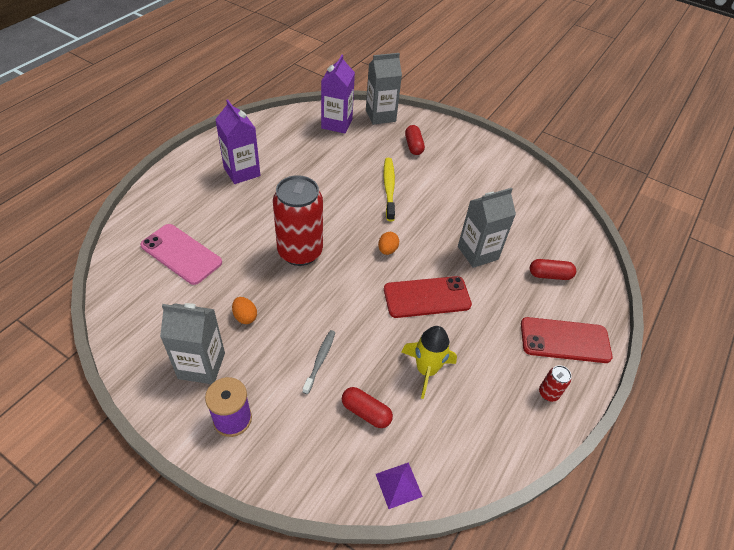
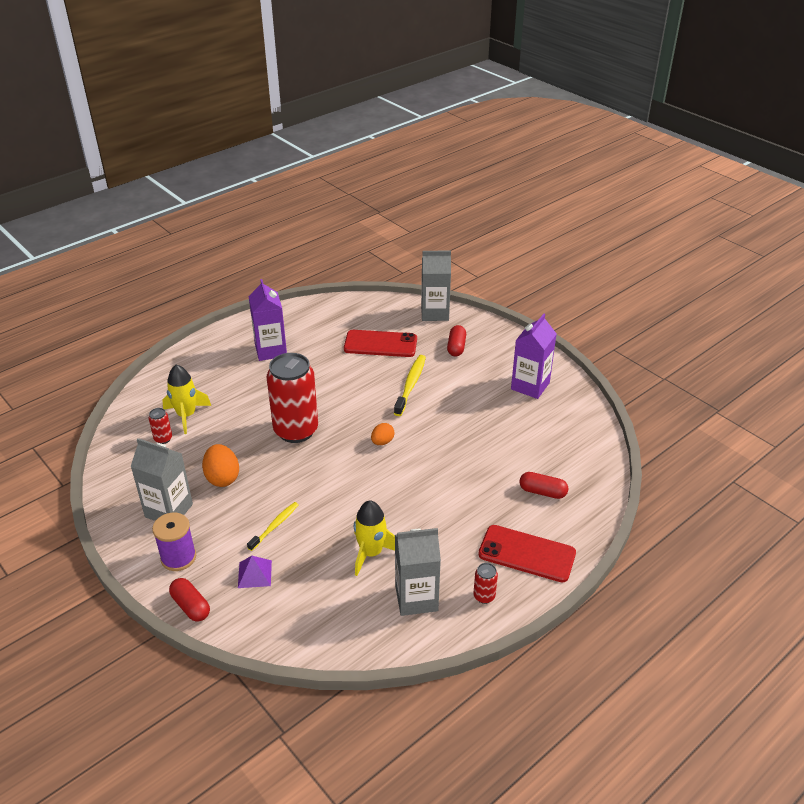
camera: 20 degrees right, 10 degrees down
pink phone [140,224,222,285] -> yellow rocket [162,365,211,434]
orange egg [232,297,257,324] -> orange egg [202,444,239,487], size x1.64
grey toothbrush [303,330,335,394] -> yellow toothbrush [247,502,299,551]
purple carton [321,55,355,134] -> purple carton moved to [511,314,557,399]
red capsule [342,387,393,428] -> red capsule moved to [169,578,210,622]
purple pyramid [376,462,423,509] -> purple pyramid moved to [238,556,272,588]
red phone [384,276,472,318] -> red phone moved to [344,330,417,357]
grey carton [458,188,516,268] -> grey carton moved to [395,528,441,616]
none -> red can [149,408,172,444]

